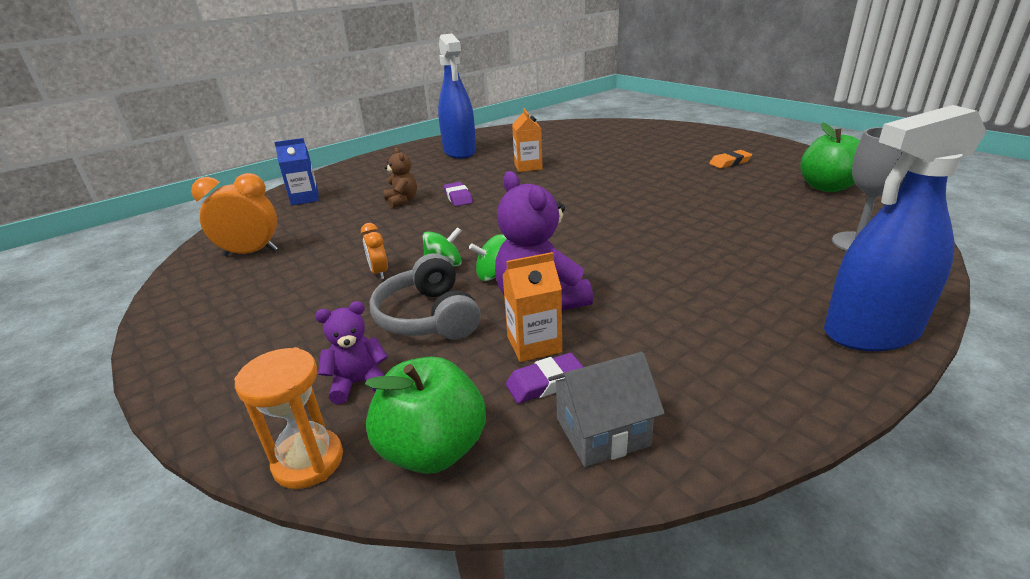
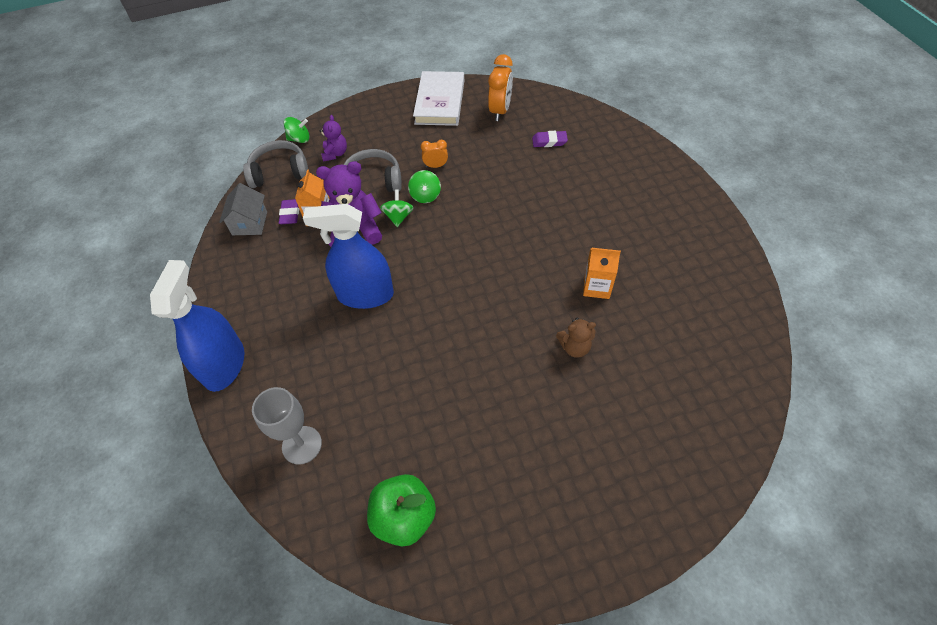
camera: 110 degrees right, 25 degrees up
orange hourglass [234,347,343,489] -> green spinning top [284,117,310,143]
blue carton [274,138,319,205] -> none
green apple [365,357,486,474] -> grey headphones [243,140,308,188]
brown teddy bear [384,148,417,208] -> brown teddy bear moved to [556,317,596,358]
blue spray bottle [438,34,476,159] -> blue spray bottle moved to [303,204,394,309]
purple eraser [444,182,473,206] -> purple eraser moved to [532,131,568,147]
orange eraser [709,150,752,168] -> none
none -> white book [413,71,464,126]

